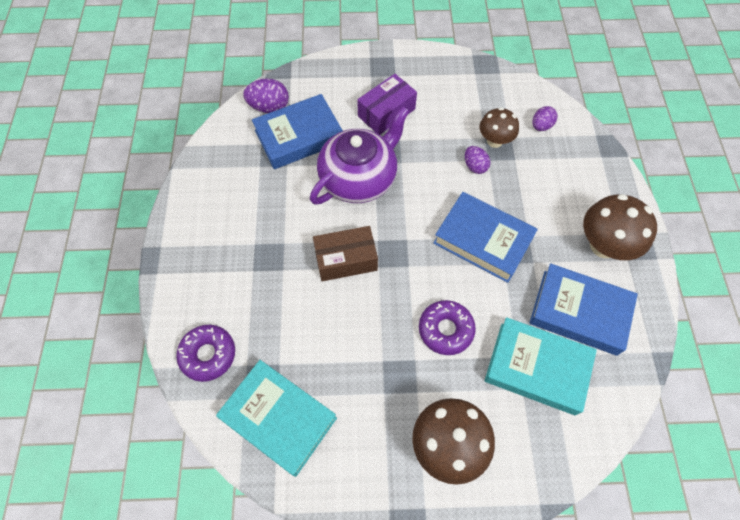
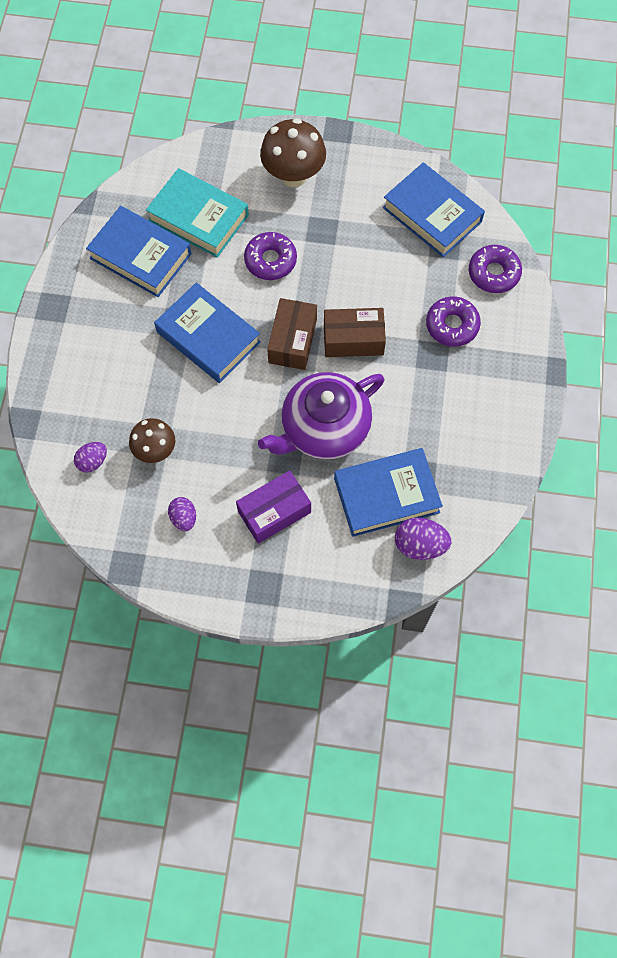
camera: 170 degrees left, 5 degrees up
turquoise book [216,360,337,477] -> blue book [383,162,485,257]
purple egg [465,146,490,174] -> purple egg moved to [168,497,196,531]
brown mushroom [583,194,657,260] -> none
none -> brown box [267,298,317,370]
none -> purple donut [426,296,481,347]

